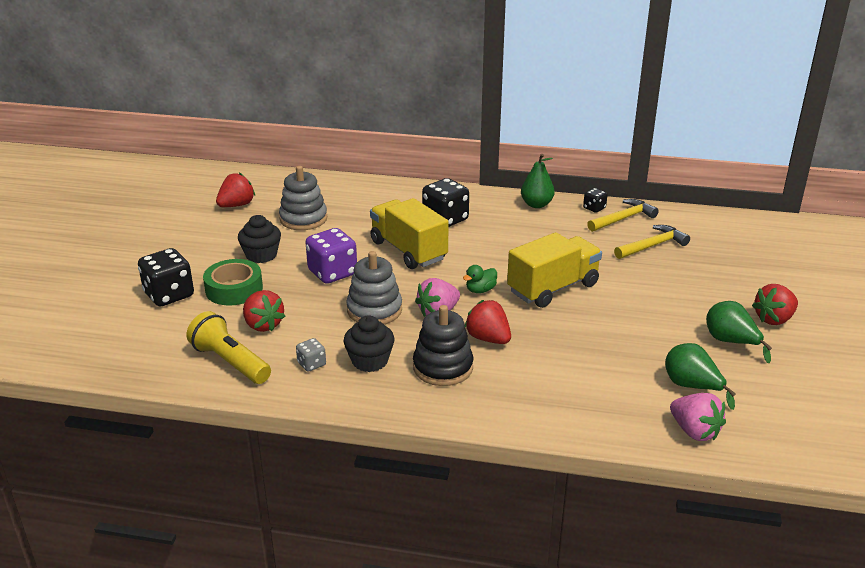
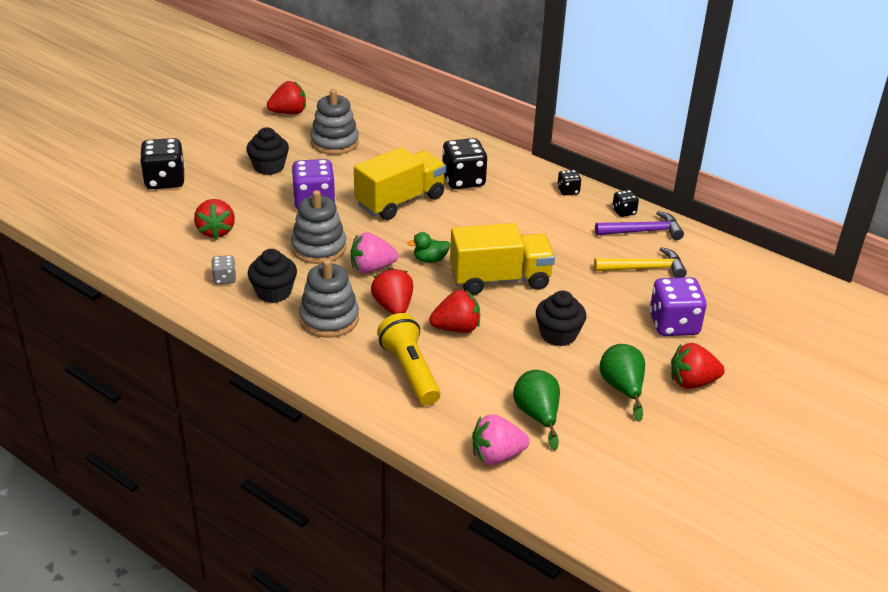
camera: 25 degrees right, 5 degrees up
yellow flashlight [186,311,271,384] -> yellow flashlight moved to [377,313,441,406]
green tape [203,259,263,306] -> none
yellow truck [370,198,449,269] -> yellow truck turned 60 degrees clockwise [354,147,446,220]
black stacking toy [413,305,473,386] -> grey stacking toy [299,259,359,338]
green pear [521,154,555,208] -> black dice [557,170,581,196]
yellow hammer [587,199,659,232] -> purple hammer [595,211,684,240]
pink strawberry [670,393,726,441] -> pink strawberry turned 90 degrees clockwise [472,415,529,465]
none -> red strawberry [429,290,480,333]
none -> black cupcake [536,291,586,346]
none -> purple dice [649,277,707,336]

